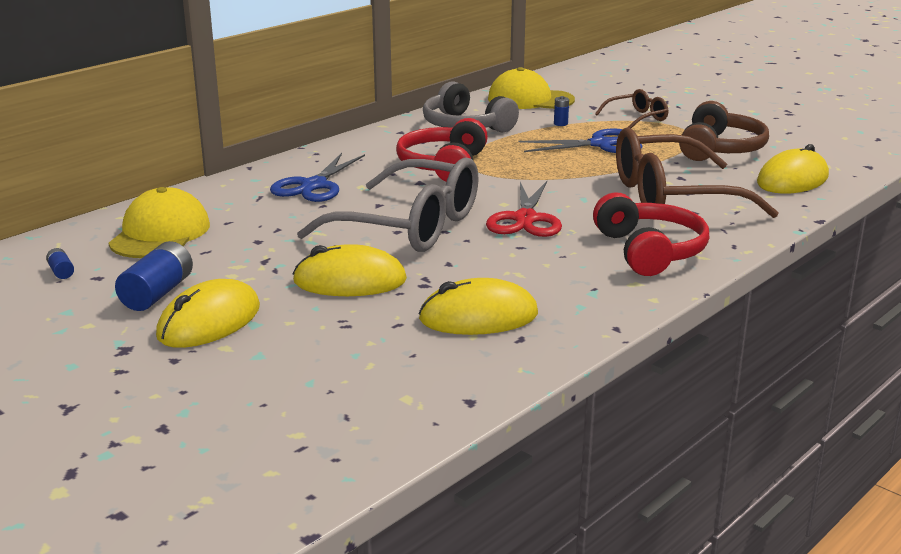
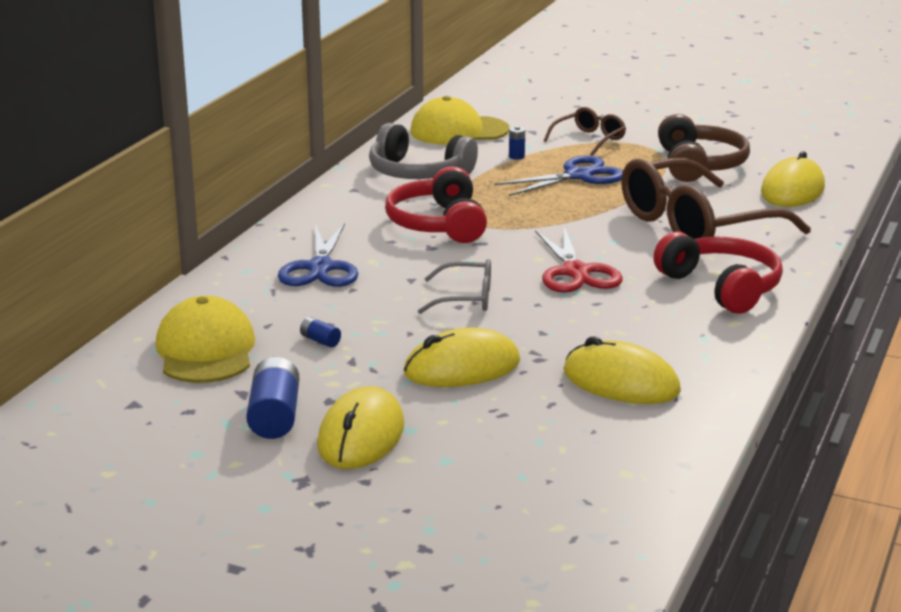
camera: 20 degrees left, 0 degrees up
blue battery [46,248,74,279] -> blue battery moved to [300,317,341,347]
grey glasses [297,158,479,252] -> grey glasses [418,259,491,314], size x0.48
yellow mouse [418,278,538,335] -> yellow mouse turned 60 degrees clockwise [563,336,681,404]

